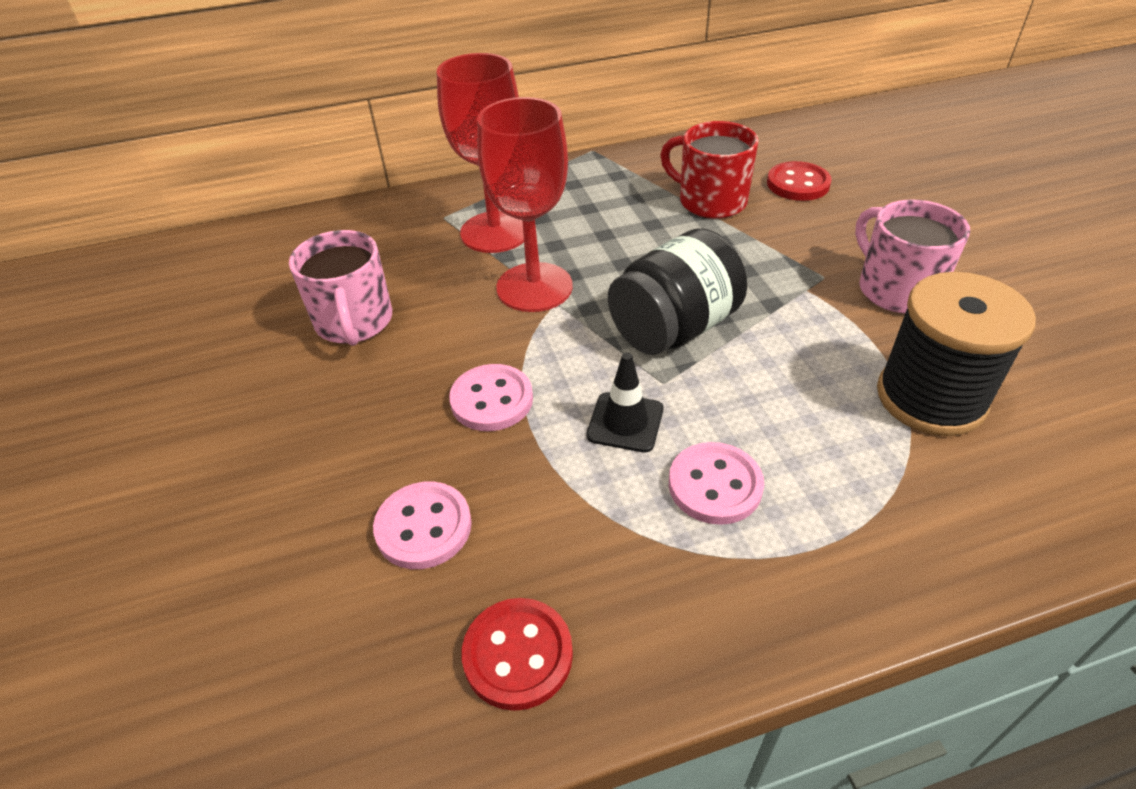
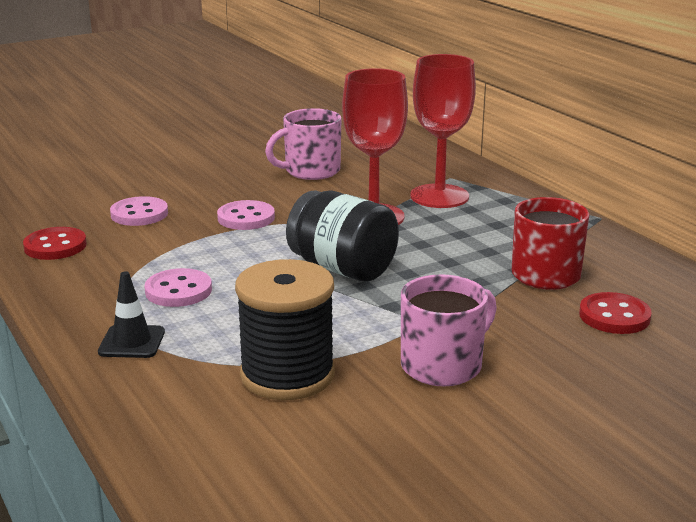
camera: 75 degrees right, 20 degrees down
black traffic cone [586,352,663,452] -> black traffic cone moved to [98,271,165,358]

